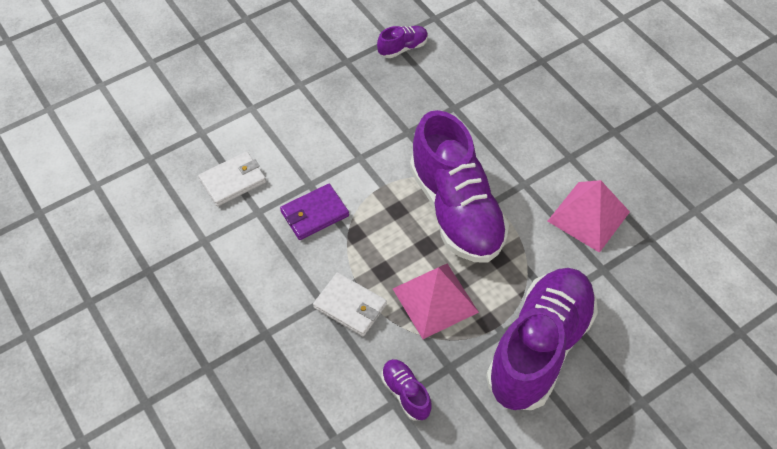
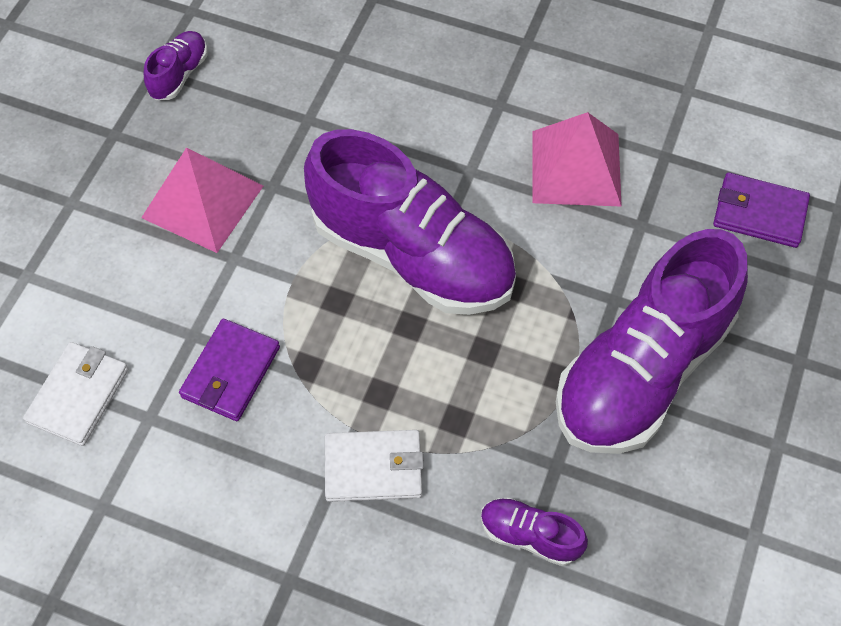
camera: 35 degrees left, 5 degrees up
pink pyramid [393,264,479,339] -> pink pyramid moved to [141,147,263,253]
purple shoe [486,268,598,410] -> purple shoe turned 135 degrees counterclockwise [556,229,748,454]
none -> purple wallet [713,172,810,248]

